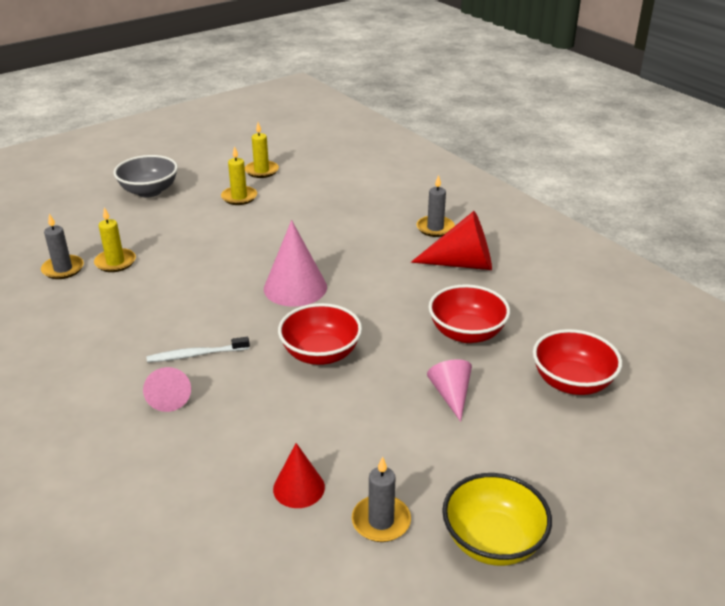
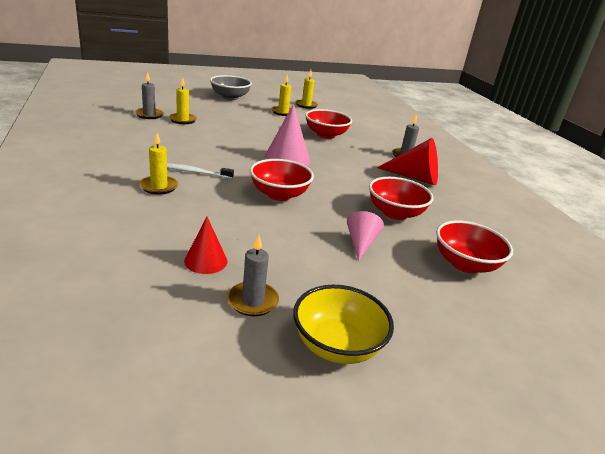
camera: 15 degrees right, 5 degrees down
pink cone [143,367,191,412] -> yellow candle [139,133,178,195]
none -> red bowl [305,109,352,139]

